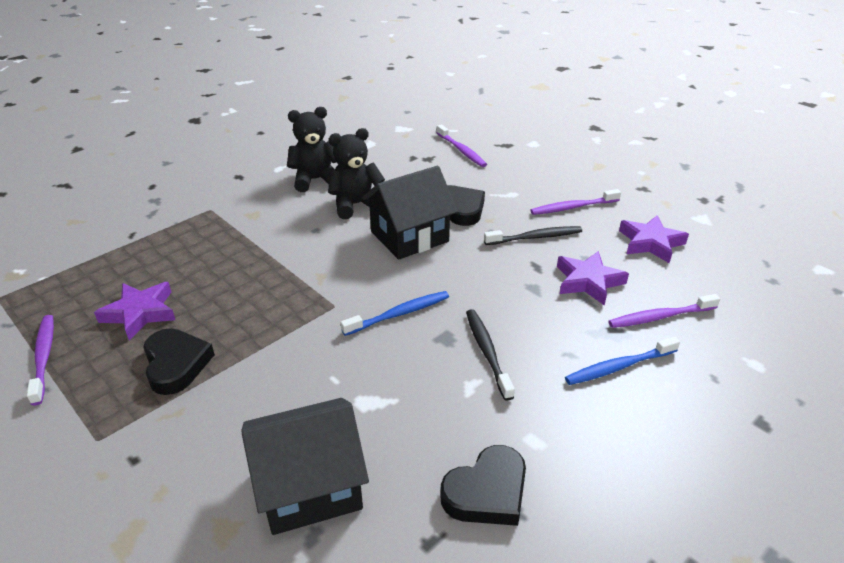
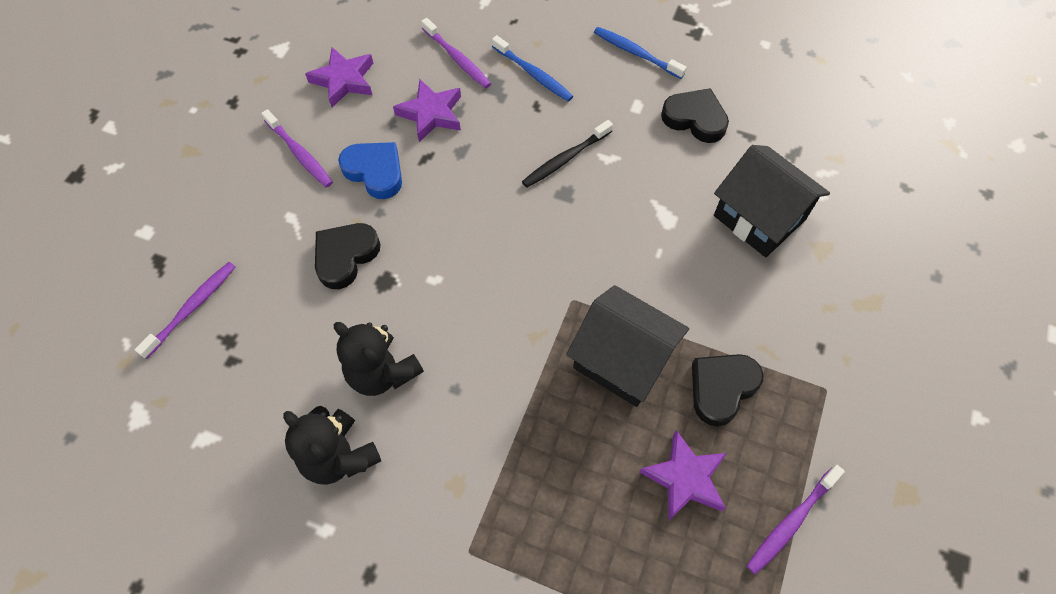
camera: 115 degrees left, 25 degrees up
blue toothbrush [341,291,449,336] -> blue toothbrush moved to [594,27,687,79]
black house [362,166,458,260] -> black house moved to [566,285,689,407]
black toothbrush [484,226,582,245] -> blue heart [338,142,402,199]

